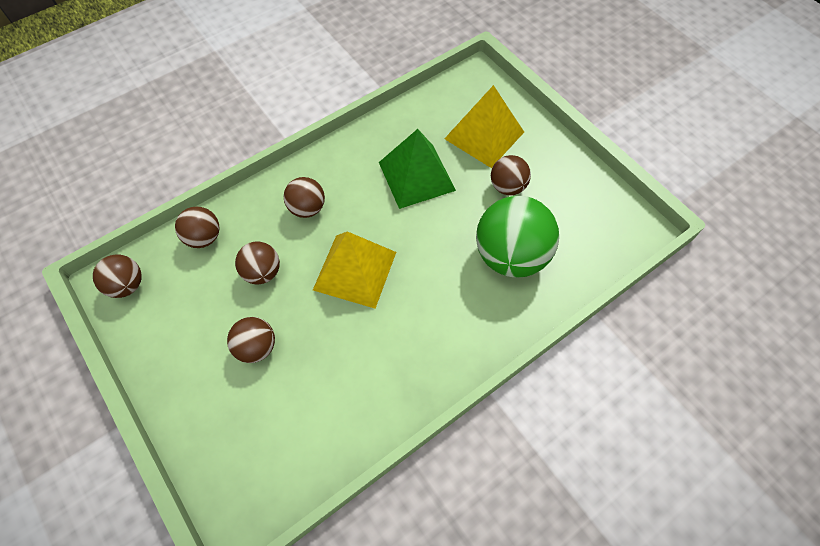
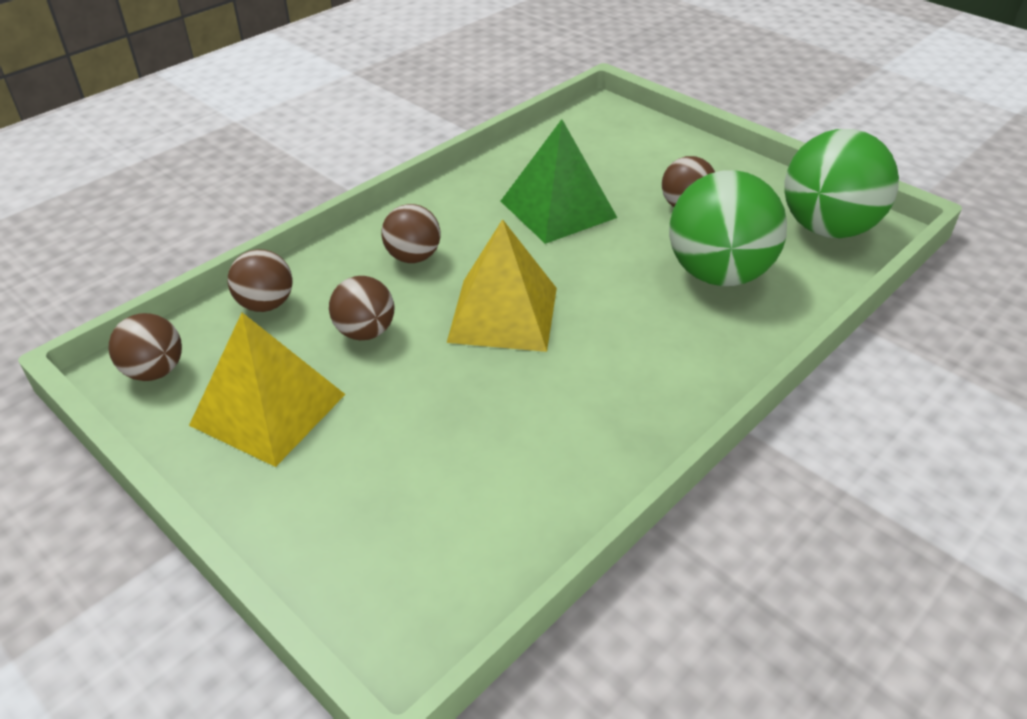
camera: 10 degrees left, 20 degrees down
brown ball [227,317,275,363] -> none
yellow pyramid [444,85,524,168] -> yellow pyramid moved to [189,313,346,467]
none -> green ball [784,129,899,238]

